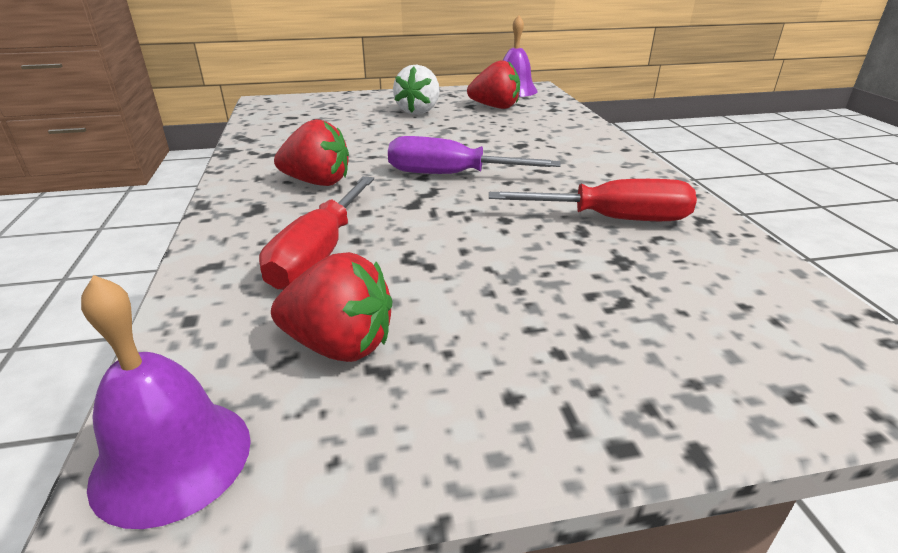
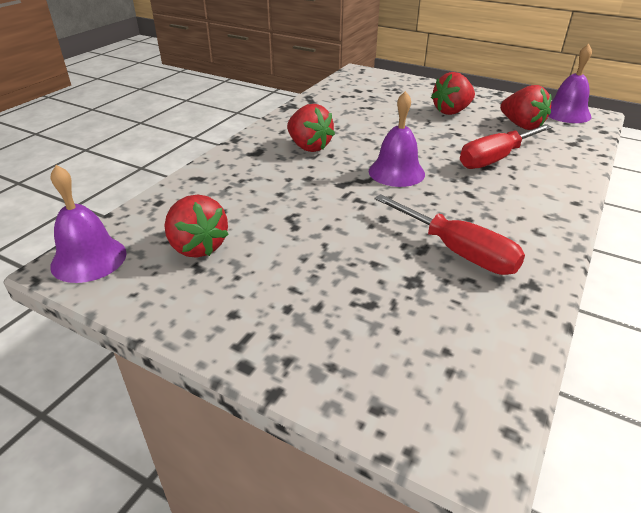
camera: 40 degrees right, 5 degrees up
red screwdriver [259,176,374,290] -> red screwdriver moved to [460,124,552,169]
purple screwdriver [388,136,561,174] -> purple bell [369,91,425,187]
white strawberry [393,65,440,115] -> red strawberry [431,72,475,115]

